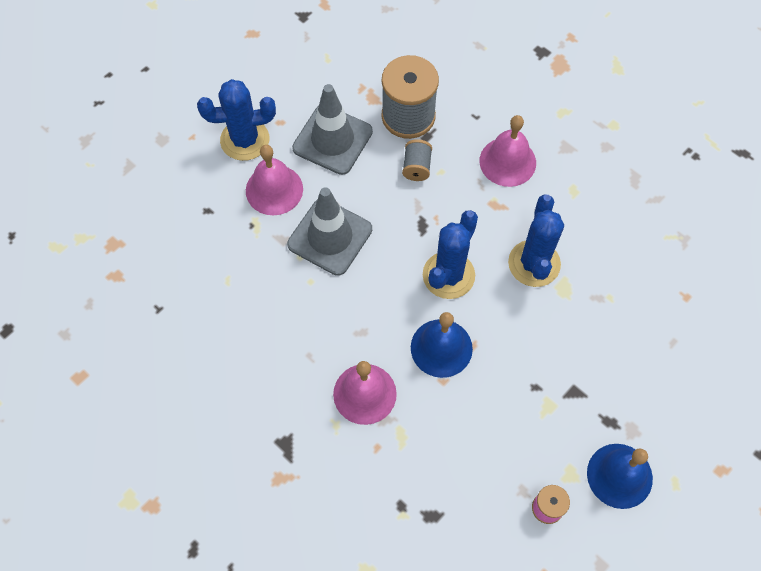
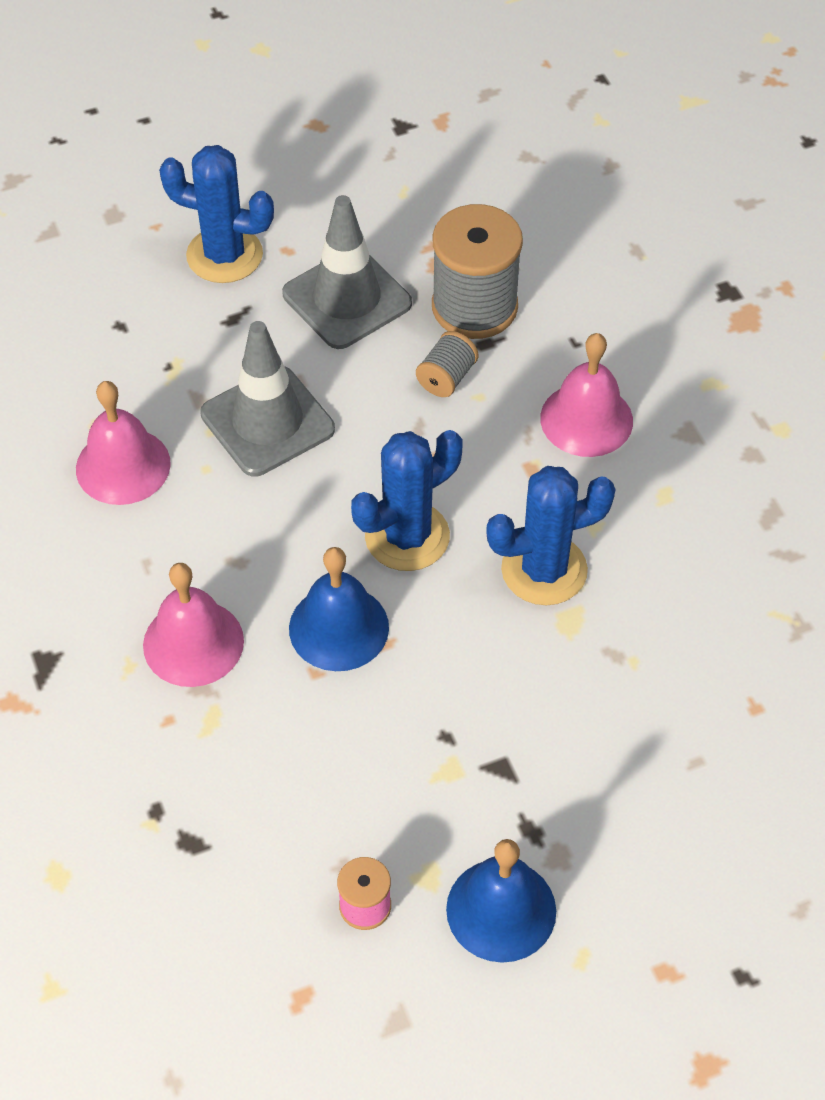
camera: 25 degrees right, 10 degrees down
pink bell [246,145,303,215] -> pink bell moved to [76,381,171,505]
blue cactus [508,195,564,287] -> blue cactus turned 45 degrees clockwise [486,466,615,605]

